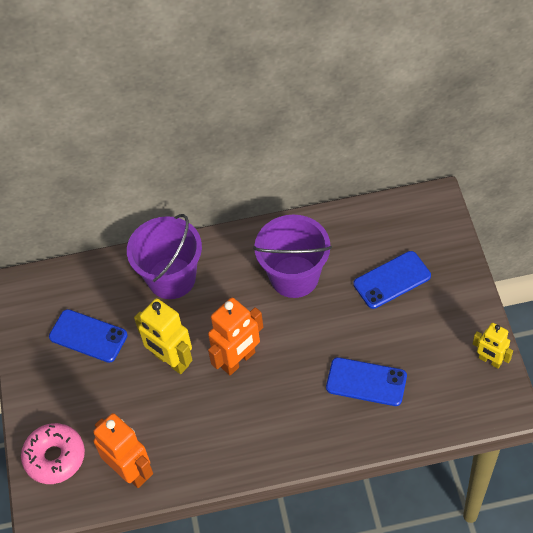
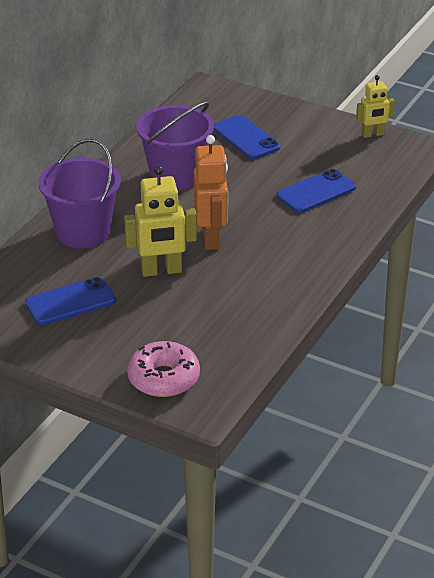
camera: 55 degrees left, 20 degrees down
orange robot [93,413,153,488] -> none
blue phone [354,251,431,309] -> blue phone turned 45 degrees counterclockwise [214,115,280,159]

